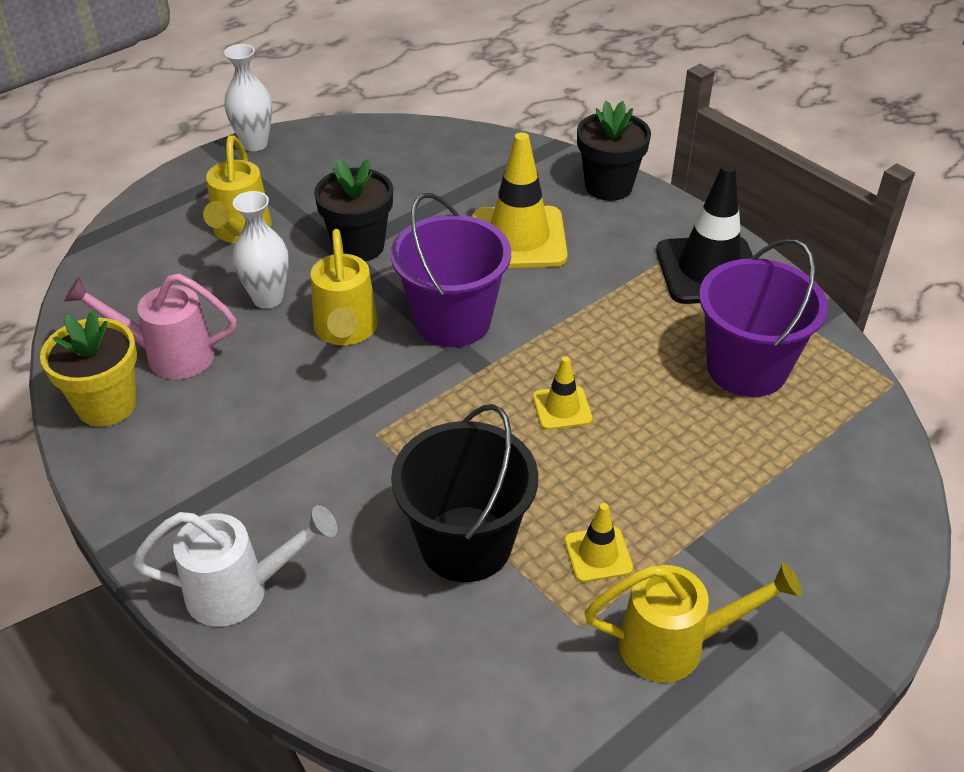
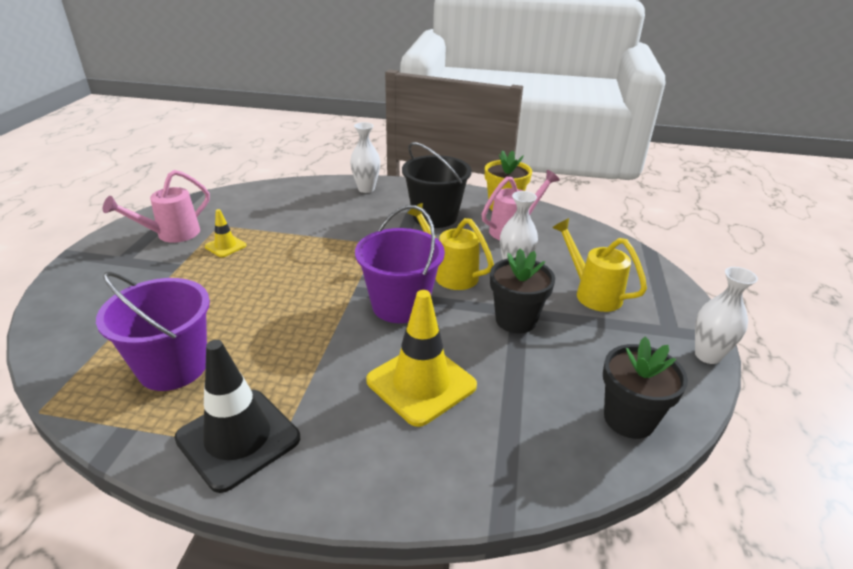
camera: 140 degrees right, 10 degrees down
white watering can [133,505,338,627] -> white vase [350,122,380,193]
black bucket [391,404,538,582] -> black bucket moved to [402,142,472,228]
yellow traffic cone [533,356,593,430] -> none
black flower pot [577,101,651,201] -> black flower pot moved to [603,337,688,439]
yellow watering can [585,562,802,682] -> pink watering can [103,170,210,243]

